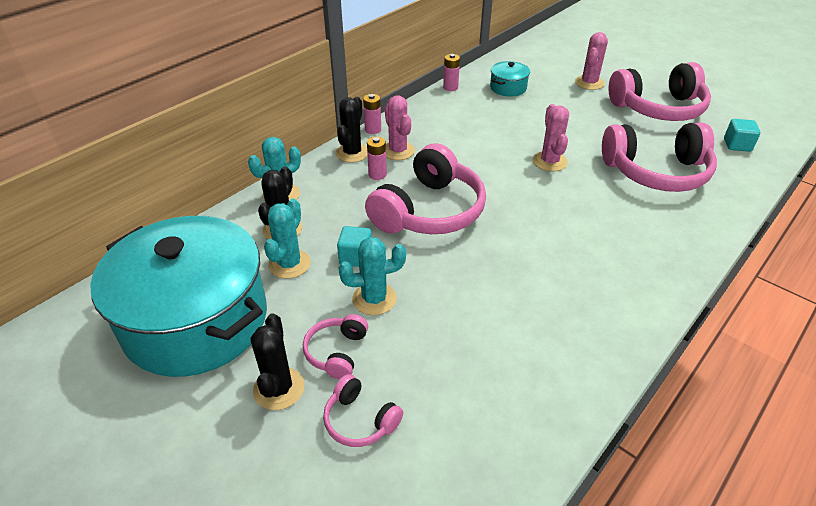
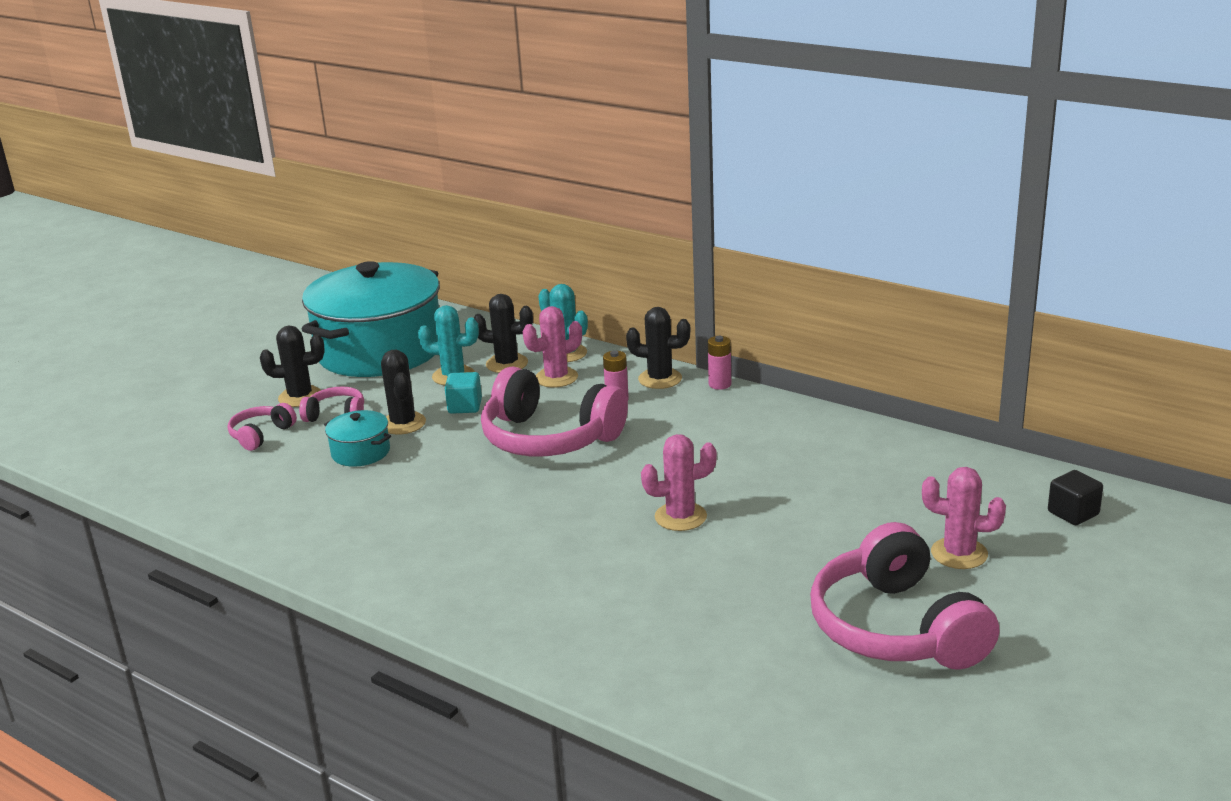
camera: 85 degrees right, 15 degrees down
turquoise cactus [339,237,406,315] -> black cactus [381,350,426,435]
pink cactus [385,96,415,160] -> pink cactus moved to [523,306,582,387]
pink battery [443,54,460,91] -> none
turquoise pot [490,61,530,97] -> turquoise pot moved to [324,410,391,467]
pink headphones [602,122,717,192] -> none
turquoise cube [724,119,760,152] -> none
none -> black cube [1048,470,1103,525]

